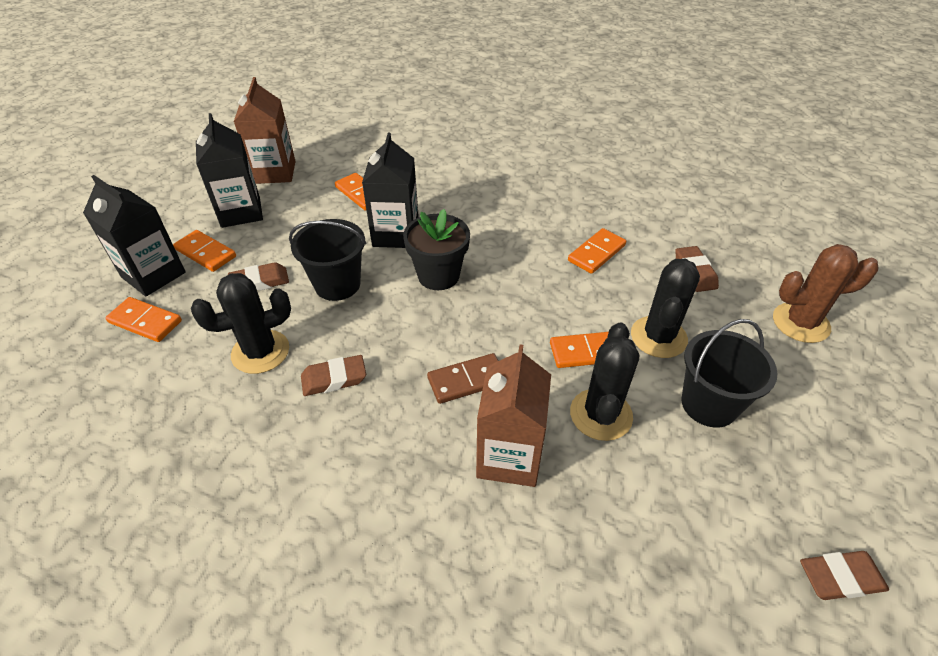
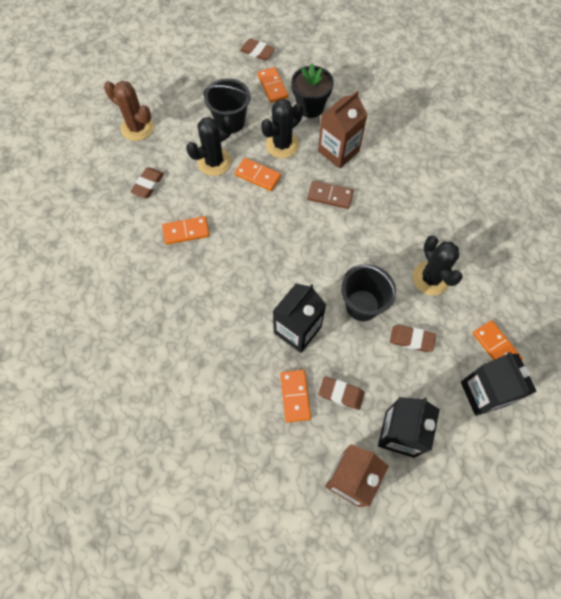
camera: 145 degrees left, 20 degrees up
orange domino [173,230,236,272] -> orange domino moved to [257,67,288,103]
black cactus [191,273,291,374] -> black cactus turned 60 degrees clockwise [413,235,463,295]
brown eraser [301,355,366,396] -> brown eraser moved to [318,376,365,410]
black flower pot [403,209,470,290] -> black flower pot moved to [291,64,334,118]

